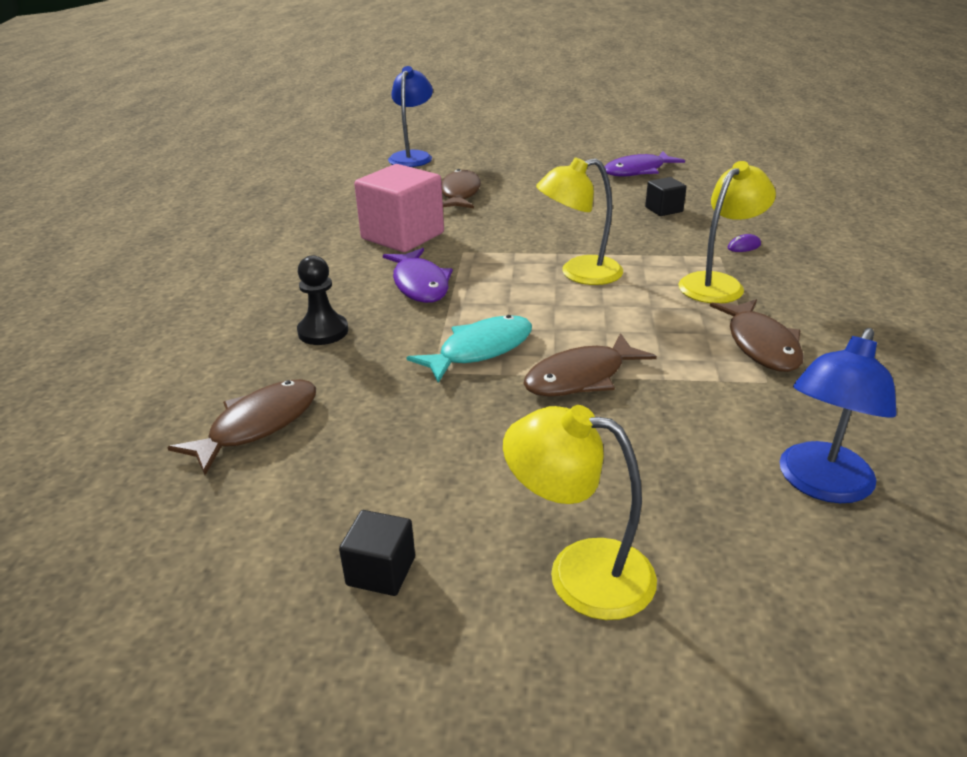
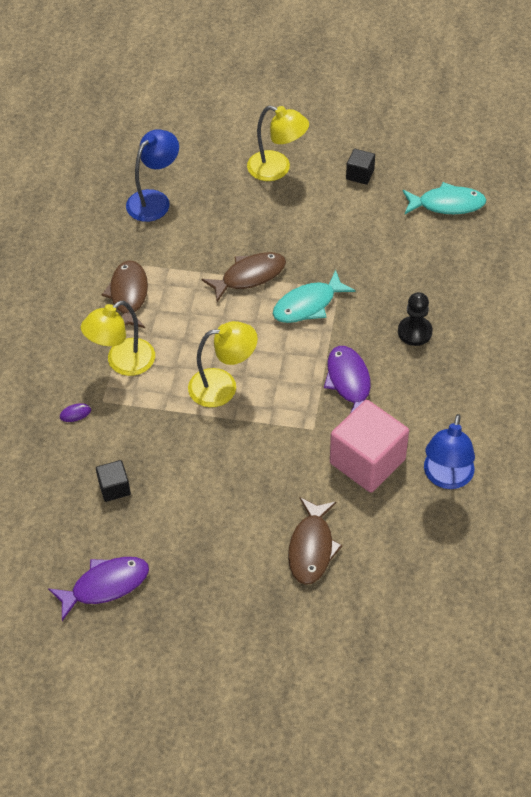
camera: 175 degrees left, 20 degrees up
brown fish [167,379,316,475] -> none
blue lamp [388,66,433,167] -> blue lamp moved to [424,414,475,489]
none -> turquoise fish [403,182,486,214]

